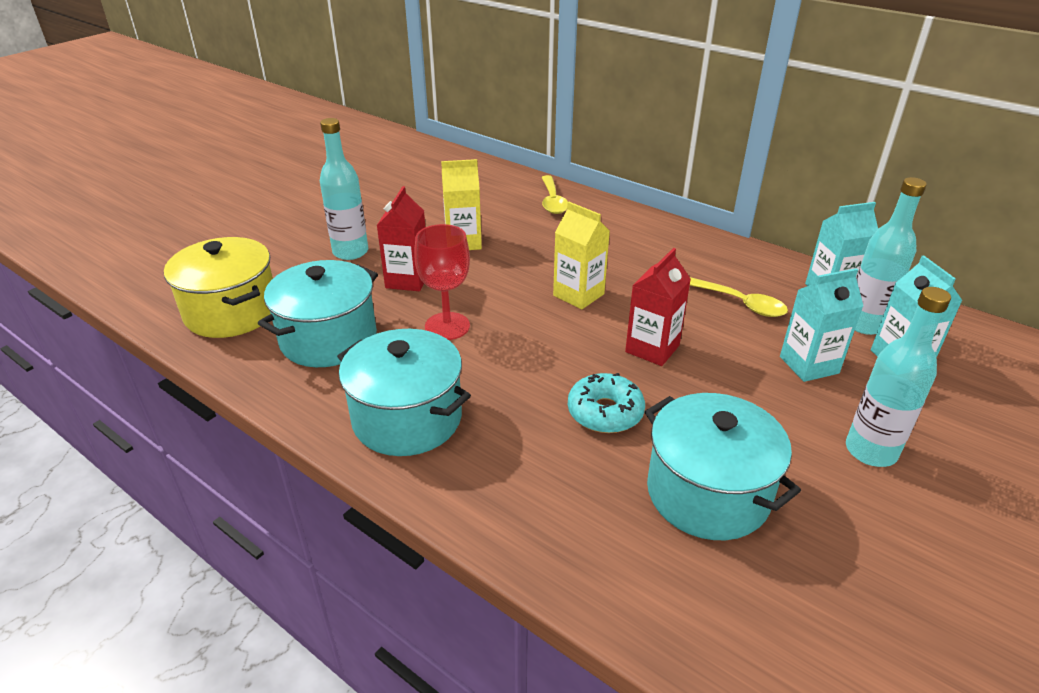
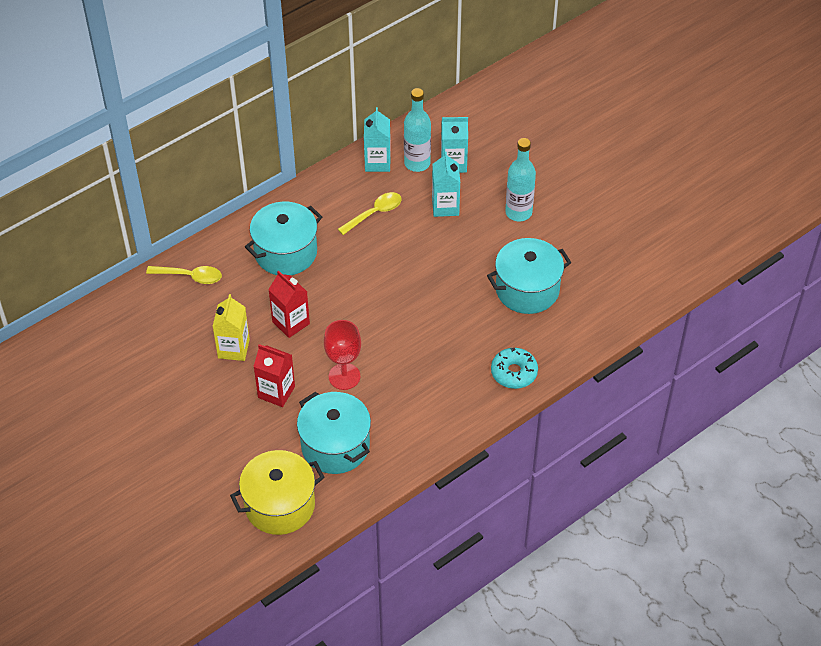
camera: 75 degrees left, 15 degrees up
turquoise bottle [320,118,368,260] -> none
turquoise pot [337,329,471,456] -> turquoise pot moved to [245,202,322,275]
yellow carton [553,202,610,309] -> none
turquoise donut [568,373,645,433] -> turquoise donut moved to [491,348,538,389]
red carton [625,248,691,366] -> red carton moved to [268,271,310,338]

